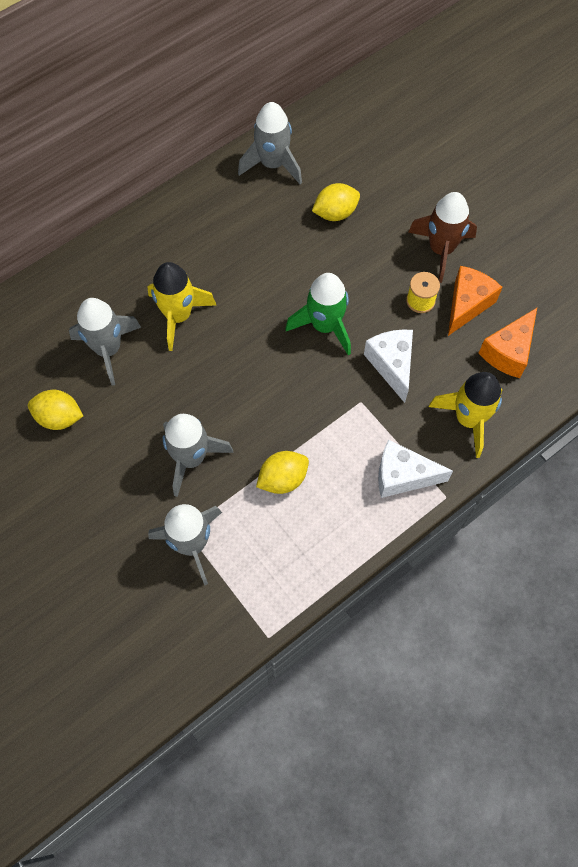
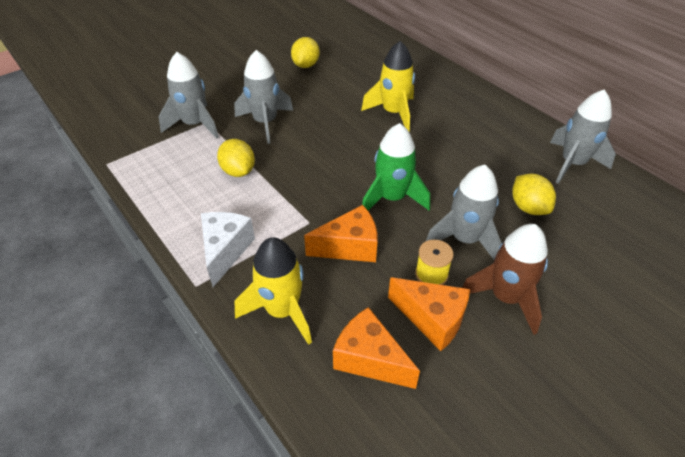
camera: 90 degrees right, 20 degrees down
grey rocket [69,298,141,386] -> grey rocket moved to [426,165,502,260]
white cheese [364,330,413,403] -> orange cheese [304,205,378,262]

